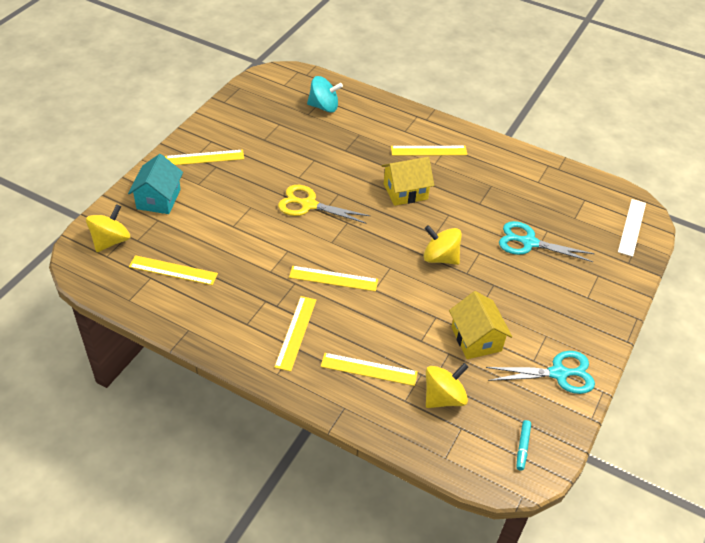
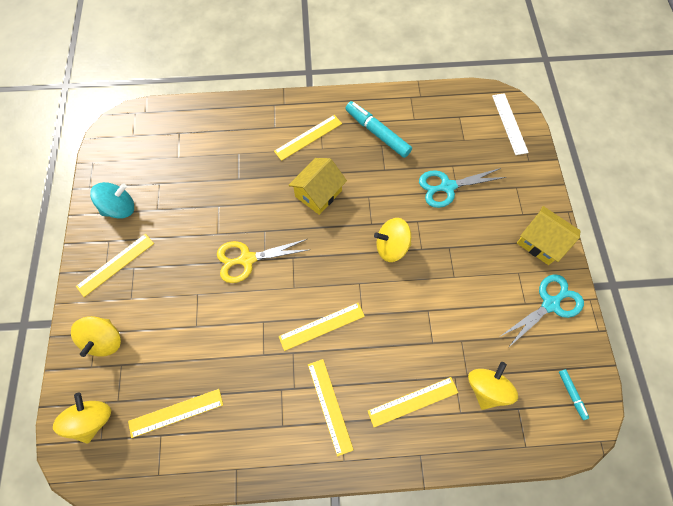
camera: 30 degrees left, 20 degrees up
turquoise house [128,154,183,214] -> yellow spinning top [71,316,121,357]
turquoise spinning top [307,76,343,112] -> turquoise spinning top moved to [90,182,134,219]
yellow house [449,291,512,359] -> yellow house moved to [517,206,581,265]
none -> turquoise marker [345,101,412,158]

